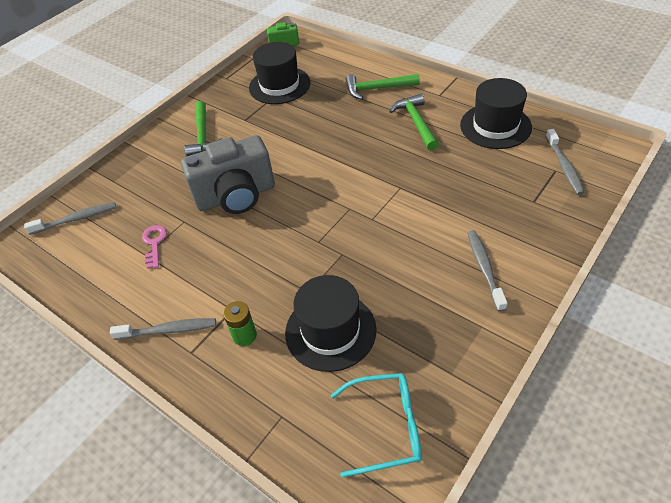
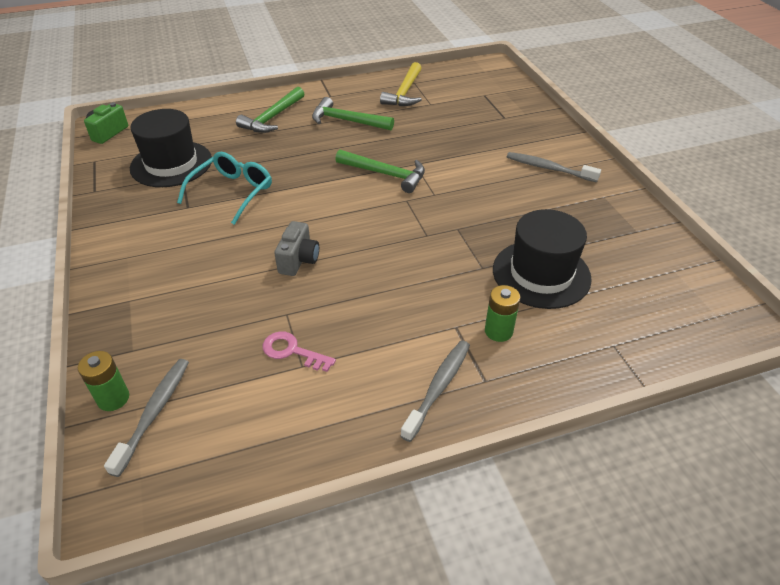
camera: 60 degrees left, 5 degrees down
grey camera [181,135,275,214] -> grey camera [274,221,319,276], size x0.48
green hammer [184,101,223,156] -> green hammer moved to [335,149,425,193]
turquoise glasses [331,373,422,477] -> turquoise glasses moved to [177,152,272,225]
black hat [460,78,532,149] -> yellow hammer [380,62,422,106]
grey toothbrush [546,129,585,195] -> none
none -> green battery [78,351,129,411]

